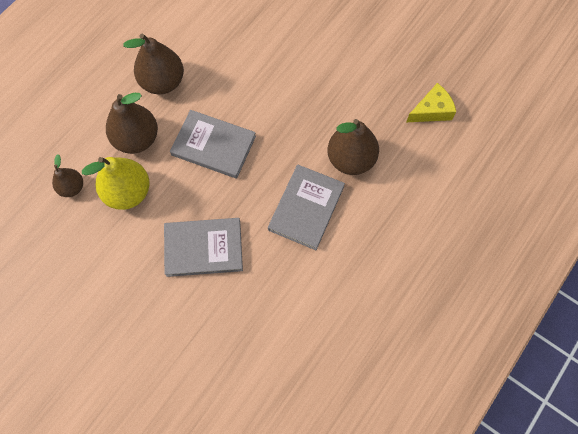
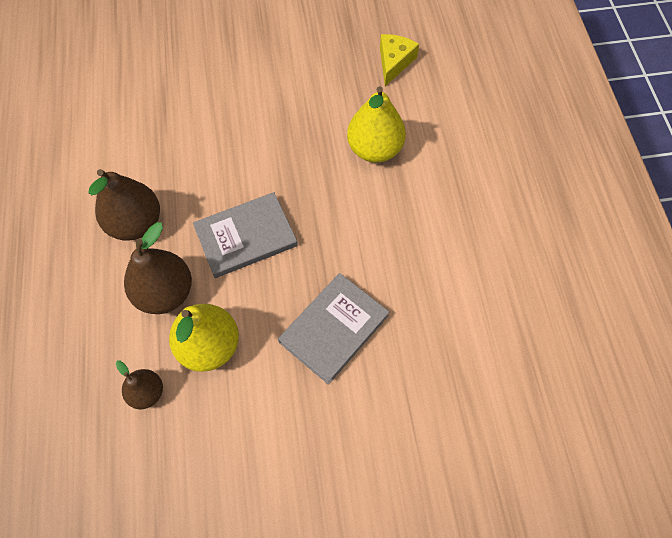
camera: 45 degrees left, 5 degrees down
grey book [268,165,345,250] -> none
brown pear [327,119,379,175] -> yellow pear [347,86,406,163]

